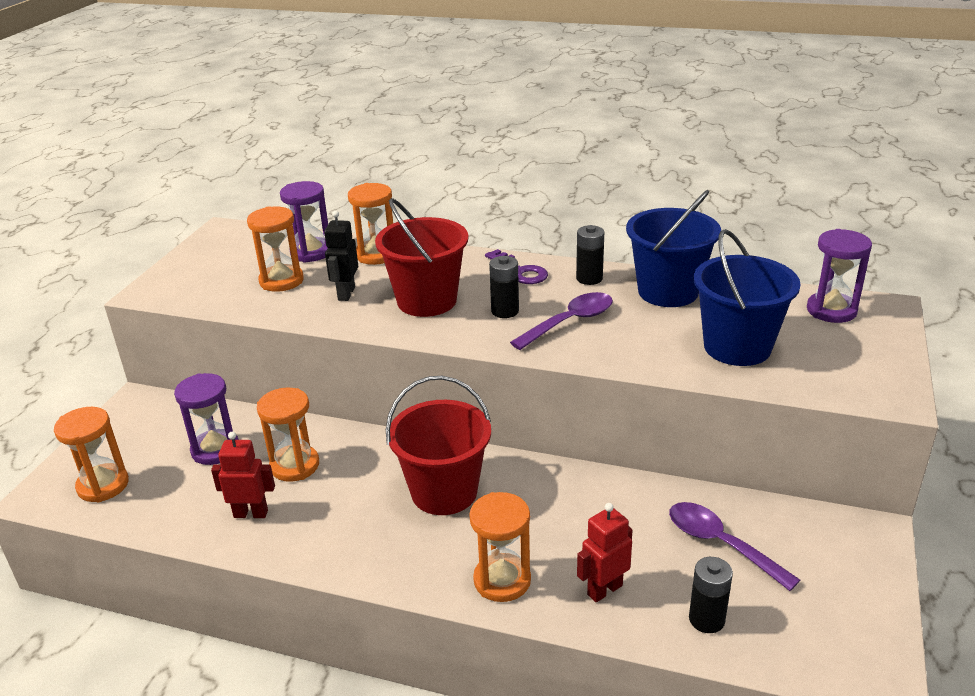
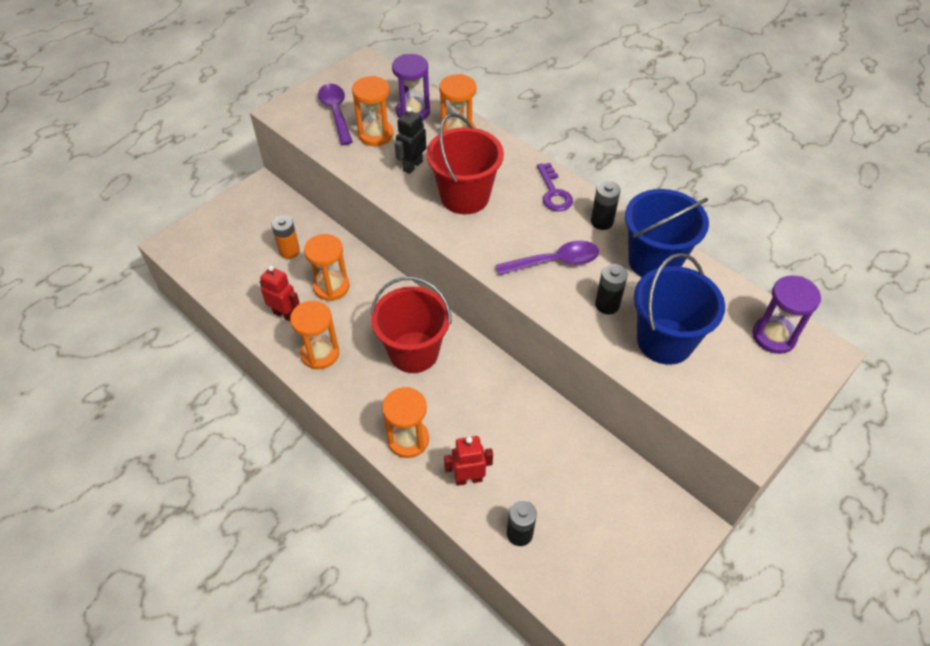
camera: 25 degrees right, 20 degrees up
orange hourglass [54,407,129,502] -> orange hourglass moved to [290,301,339,369]
purple hourglass [174,373,239,465] -> orange battery [271,215,300,259]
black battery [489,256,519,318] -> black battery moved to [595,264,628,315]
purple spoon [669,502,800,591] -> purple spoon moved to [318,84,353,145]

